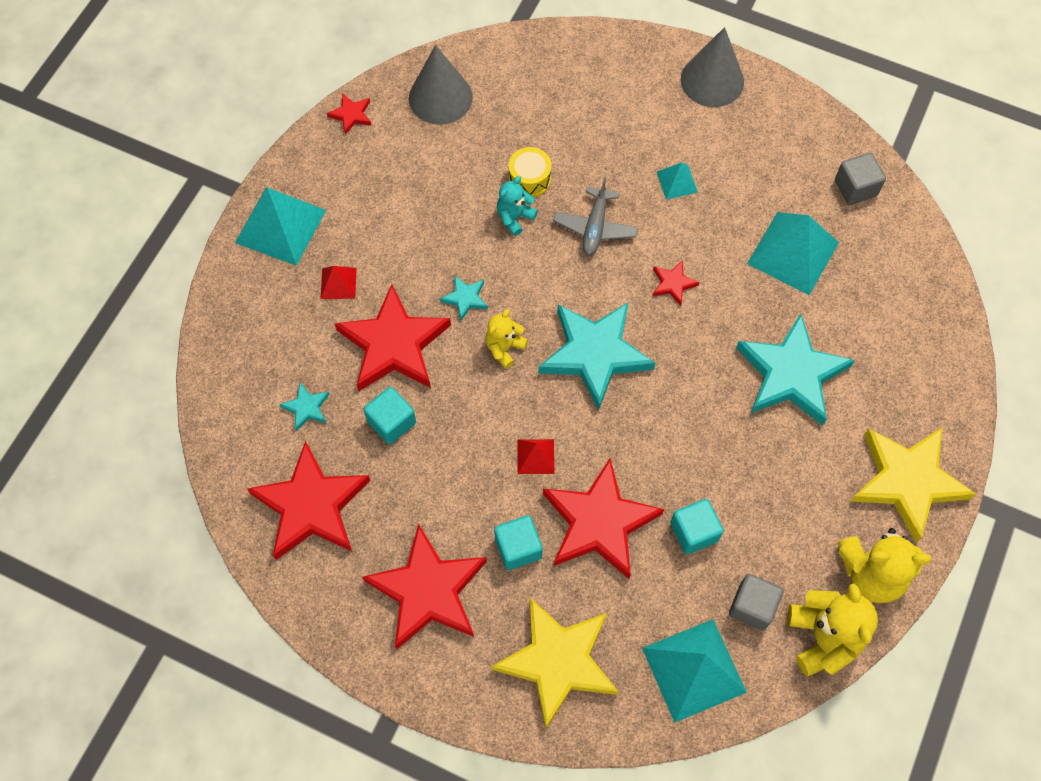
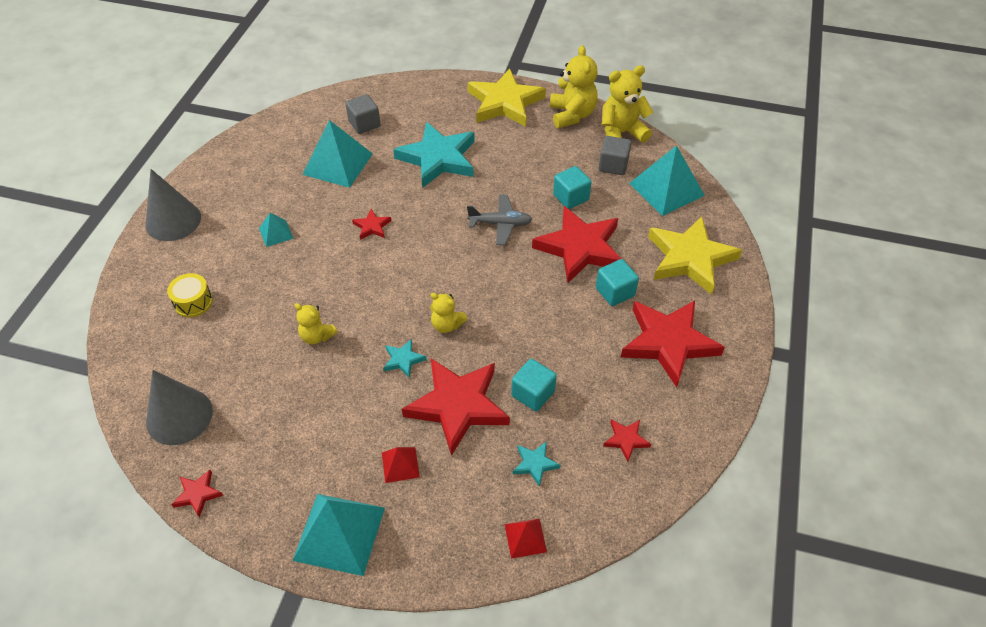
camera: 100 degrees left, 15 degrees down
red star [247,441,370,560] -> red star [603,419,651,461], size x0.43
turquoise teddy bear [497,176,538,236] -> yellow teddy bear [295,303,338,344]
yellow drum [509,147,552,197] -> yellow drum moved to [167,273,213,317]
red pyramid [518,439,554,474] -> red pyramid moved to [505,518,547,559]
turquoise star [538,302,656,410] -> none
grey plane [553,177,638,256] -> grey plane moved to [467,195,532,245]
grey cube [835,153,886,205] -> grey cube moved to [345,94,381,134]

